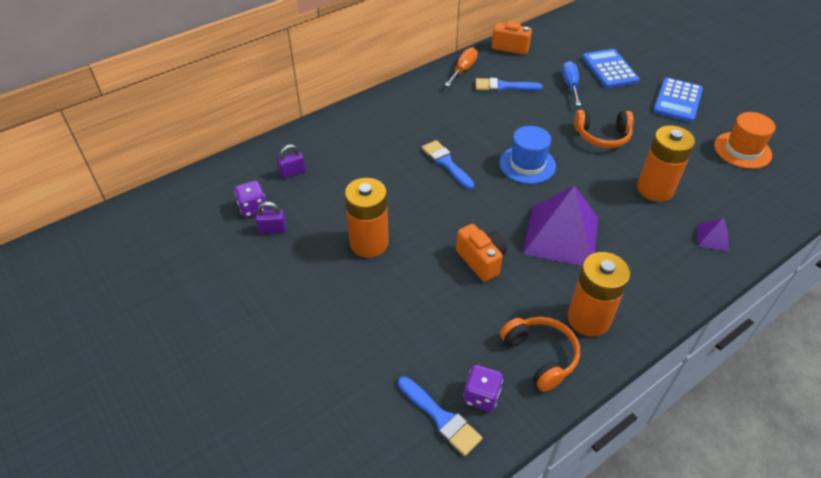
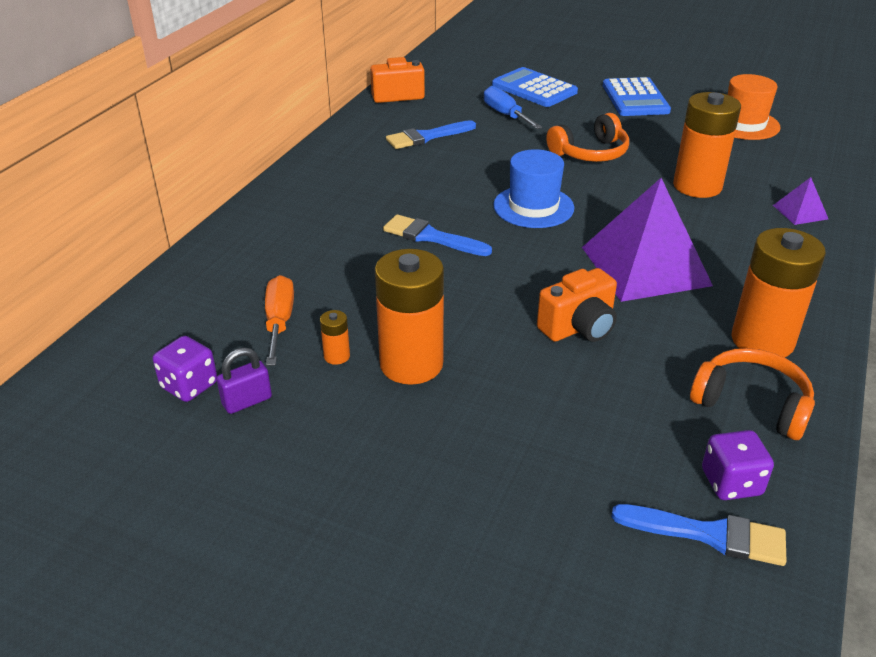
camera: 30 degrees left, 10 degrees down
purple padlock [277,144,306,179] -> none
orange screwdriver [445,47,478,87] -> orange screwdriver moved to [265,275,294,366]
orange camera [456,224,507,282] -> orange camera turned 120 degrees clockwise [537,268,617,342]
none -> orange battery [320,310,350,365]

